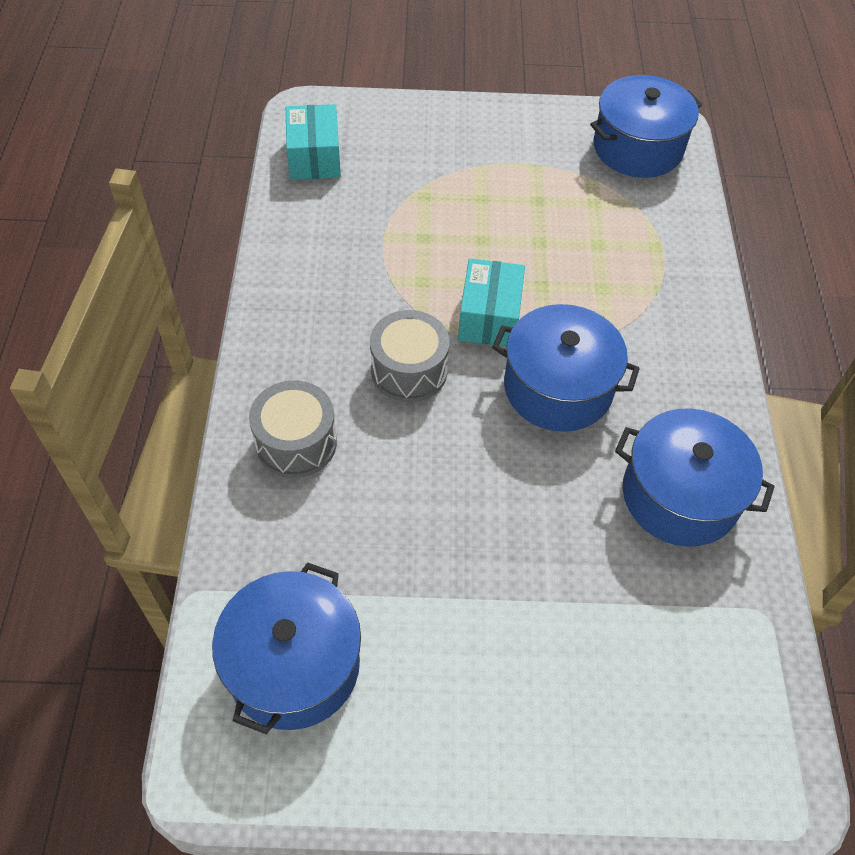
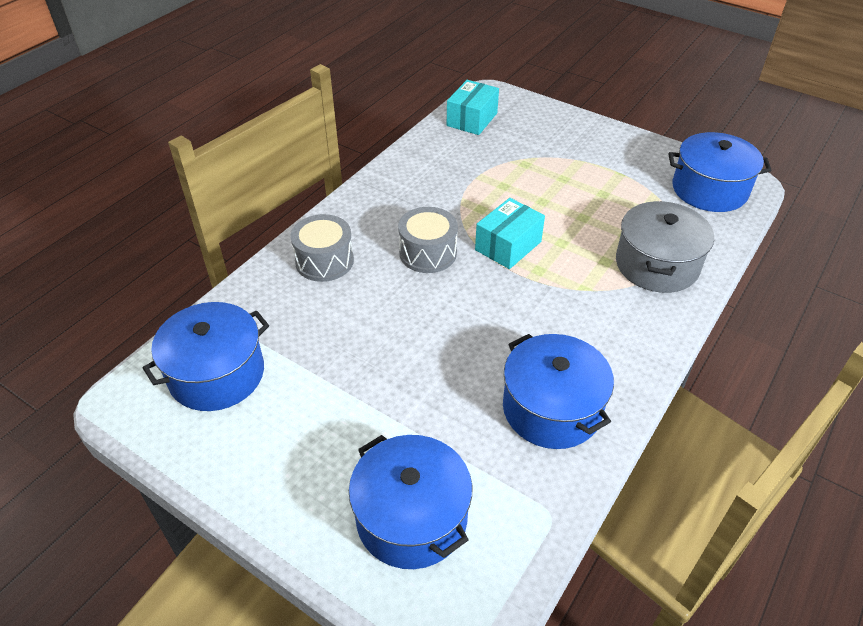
camera: 35 degrees right, 10 degrees down
blue pot [492,304,640,432] -> blue pot moved to [349,435,472,569]
none -> grey pot [616,201,714,293]

